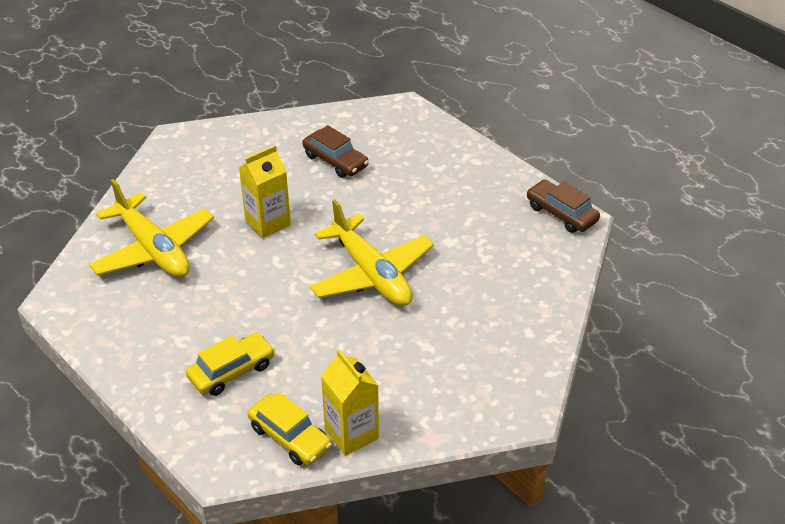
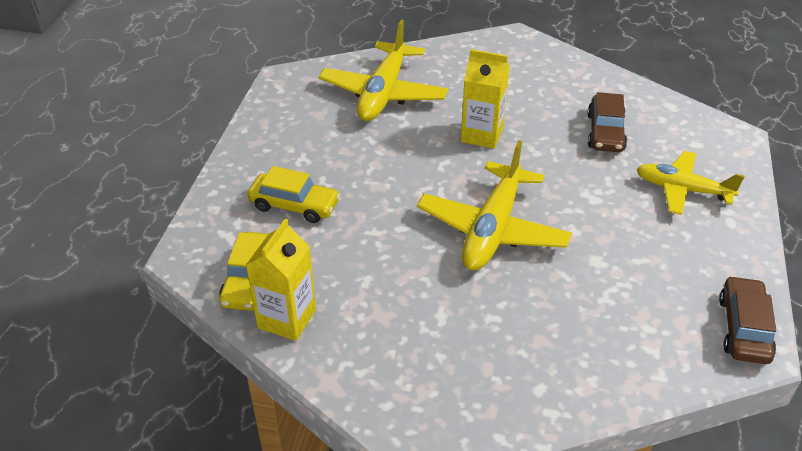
camera: 55 degrees right, 0 degrees up
none -> yellow plane [637,151,745,215]

